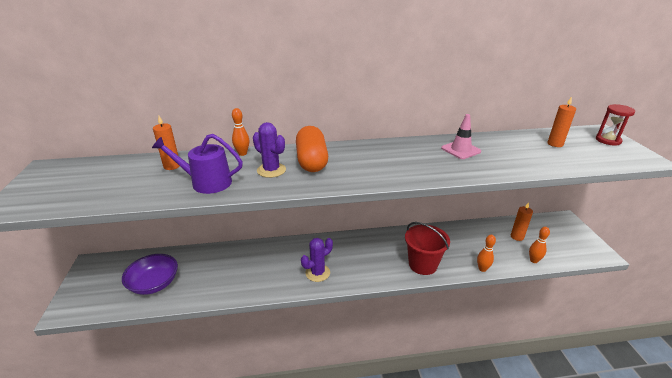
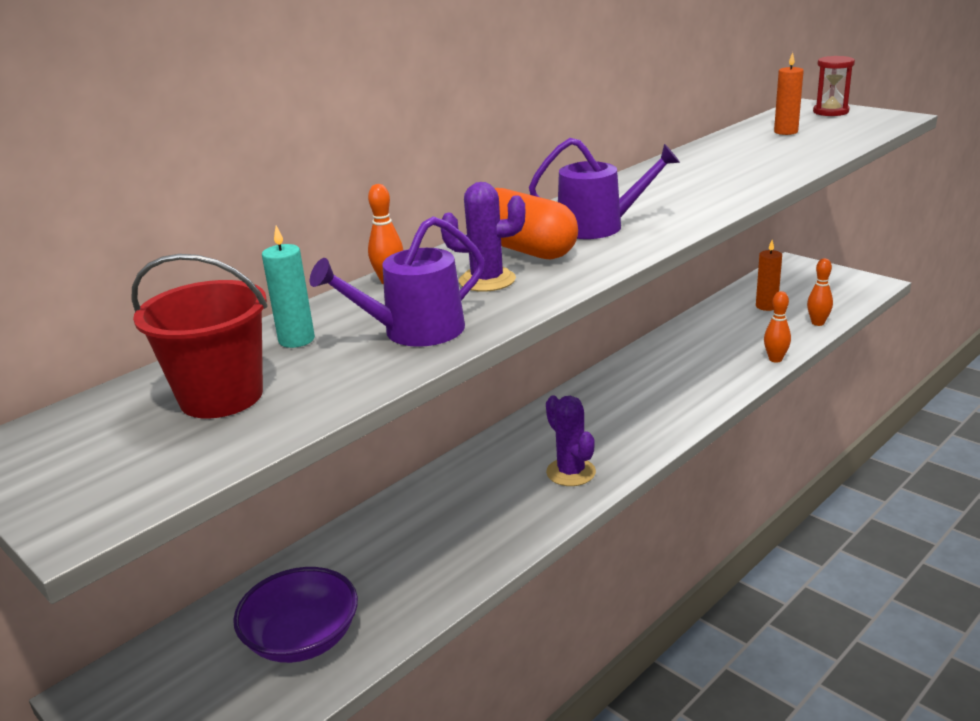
camera: 35 degrees left, 5 degrees down
orange candle [153,116,180,170] -> turquoise candle [262,226,315,348]
purple cactus [301,238,333,282] -> purple cactus turned 45 degrees counterclockwise [546,396,596,486]
red bucket [405,222,450,275] -> red bucket moved to [131,254,268,419]
pink traffic cone [441,114,481,159] -> none
none -> purple watering can [529,138,680,239]

